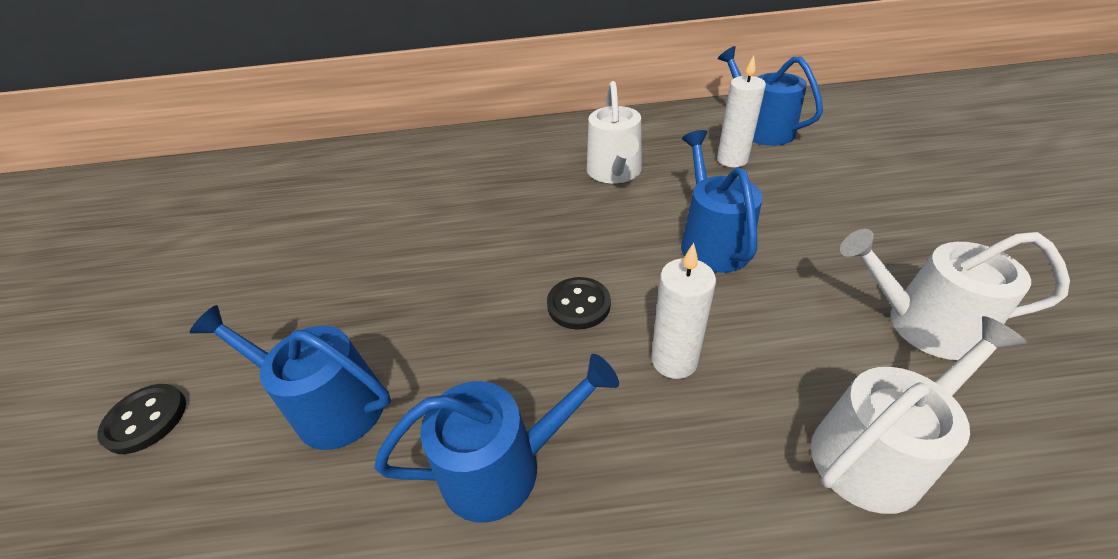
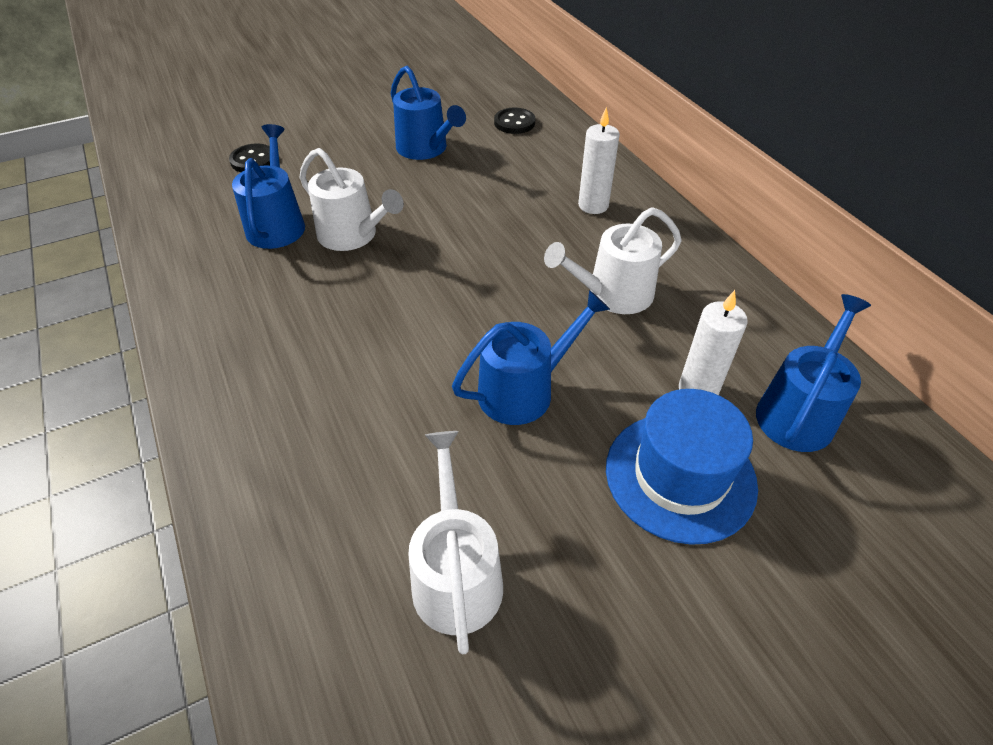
camera: 65 degrees right, 5 degrees up
blue watering can [374,354,619,523] -> blue watering can moved to [391,66,466,160]
black button [547,277,611,330] -> black button moved to [494,108,535,134]
white candle [651,243,716,379] -> white candle moved to [578,107,620,214]
white watering can [811,316,1027,514] -> white watering can moved to [299,148,404,251]
none -> blue hat [606,389,758,545]

